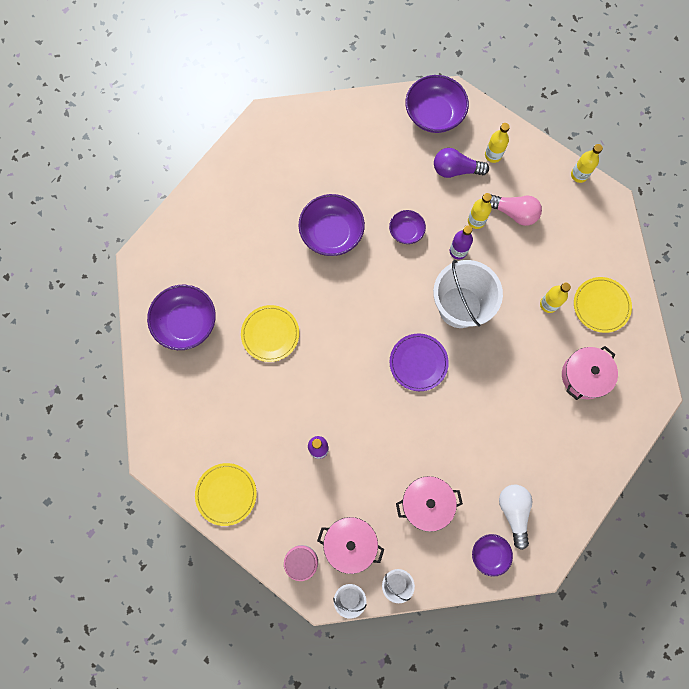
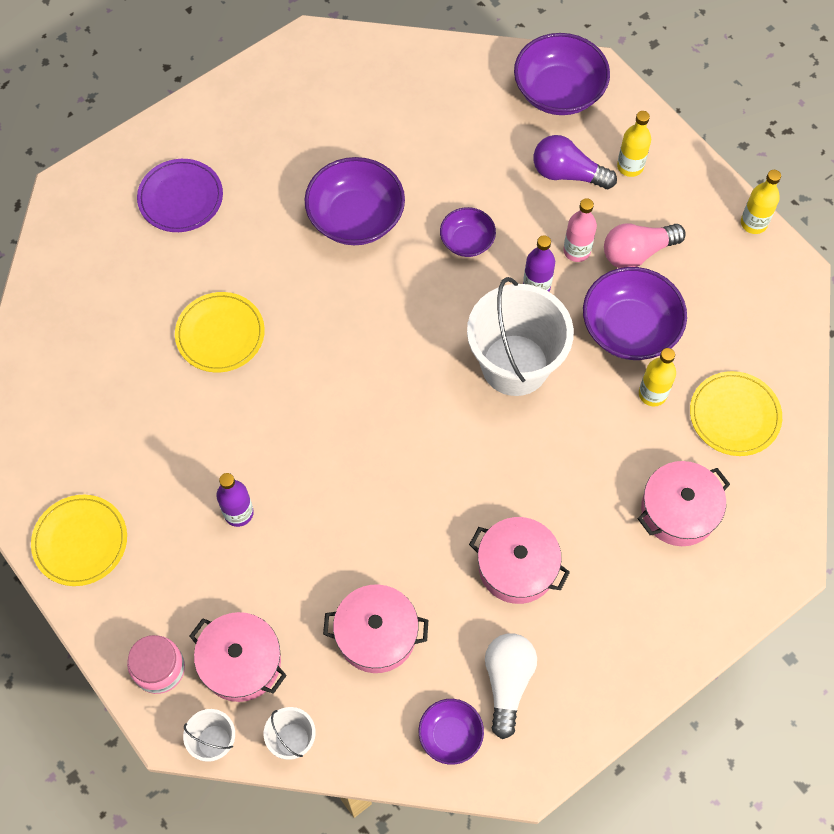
camera: 15 degrees right, 10 degrees down
purple bowl [147,285,216,350] -> purple bowl moved to [583,267,687,360]
purple plate [390,333,449,391] -> purple plate moved to [137,159,223,232]
yellow bottle [468,193,492,229] -> pink bottle [563,198,597,262]
pink light bulb [490,194,542,226] -> pink light bulb turned 120 degrees clockwise [604,223,686,268]
none -> pink pot [469,517,570,604]

